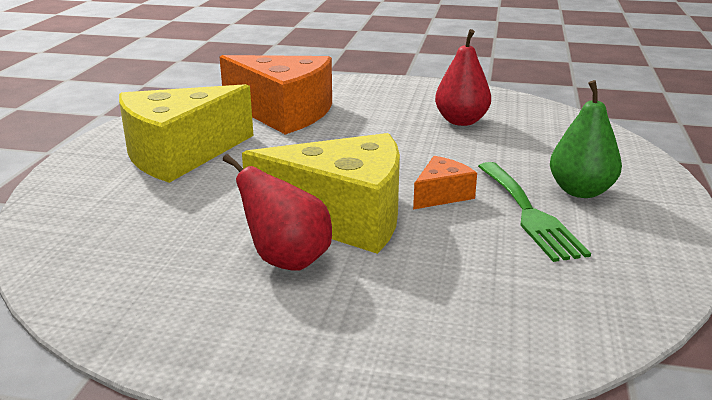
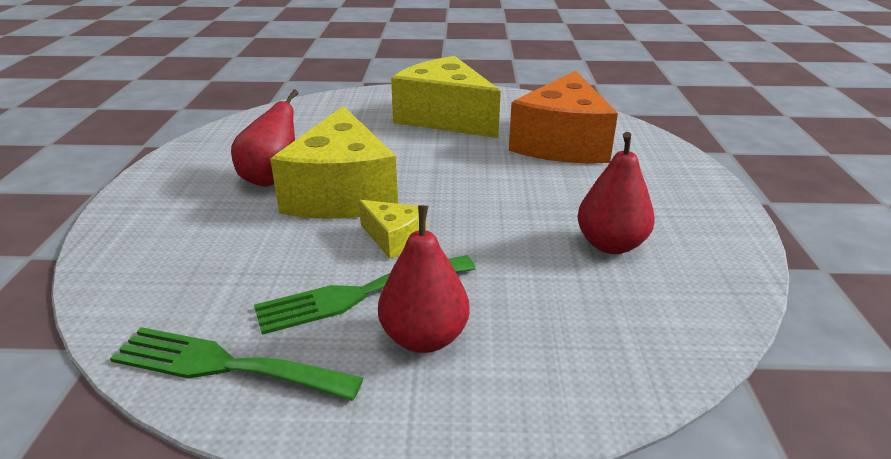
camera: 80 degrees right, 5 degrees up
orange cheese [413,156,477,210] -> yellow cheese [359,200,427,259]
green pear [550,80,622,198] -> red pear [378,205,470,353]
none -> green fork [110,327,363,401]

